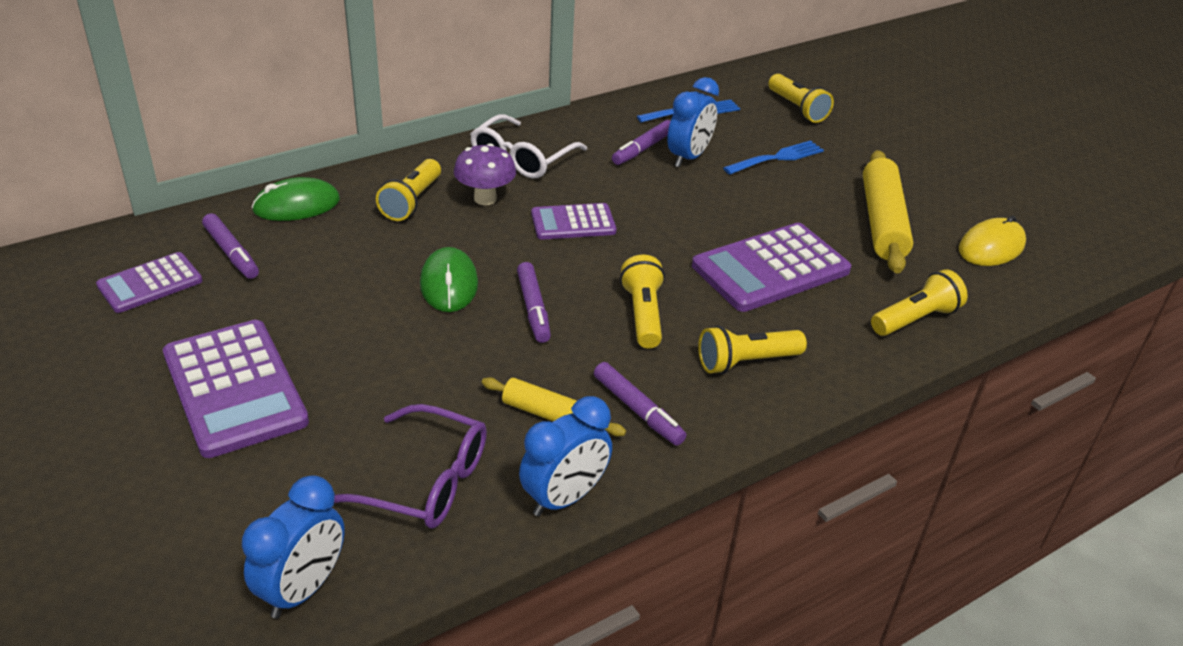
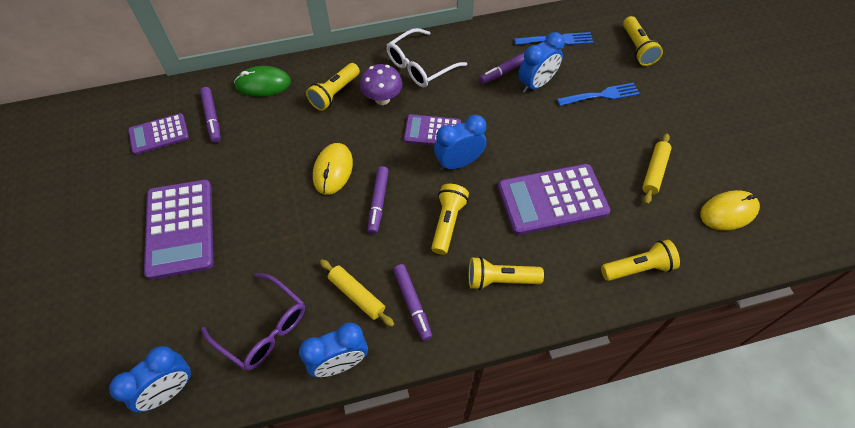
camera: 20 degrees right, 20 degrees up
green mouse [420,247,478,312] -> yellow mouse [313,143,353,195]
yellow rolling pin [863,150,913,273] -> yellow rolling pin [642,133,672,204], size x0.59
none -> blue clock [434,115,486,171]

